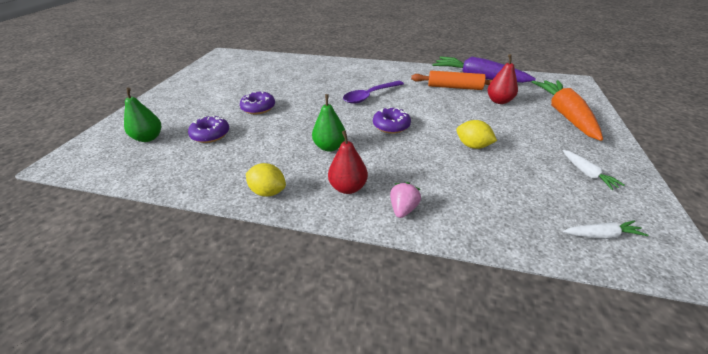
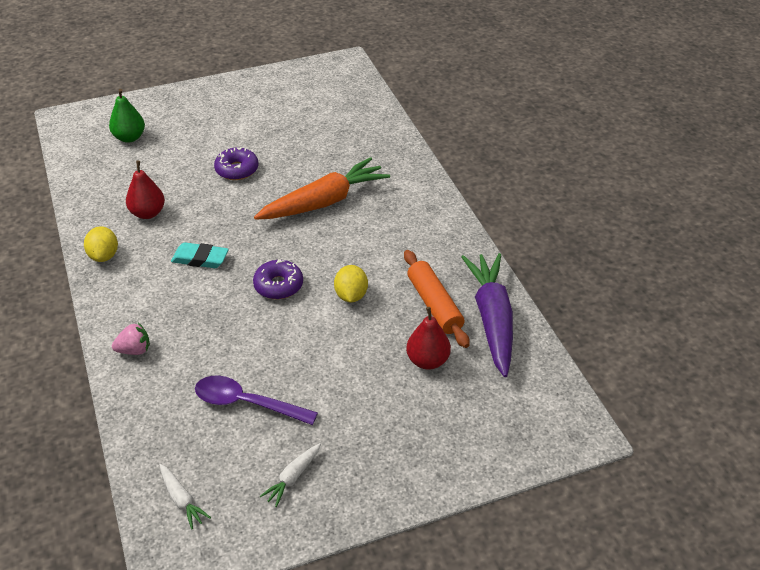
camera: 55 degrees right, 5 degrees up
purple donut [188,116,229,143] -> none
green pear [312,94,345,152] -> turquoise eraser [171,242,229,268]
red pear [328,130,368,194] -> red pear moved to [126,161,165,219]
purple spoon [343,81,404,104] -> purple spoon moved to [195,375,318,425]
yellow lemon [456,120,497,149] -> yellow lemon moved to [334,265,368,302]
orange carrot [532,80,603,141] -> orange carrot moved to [254,157,390,220]

